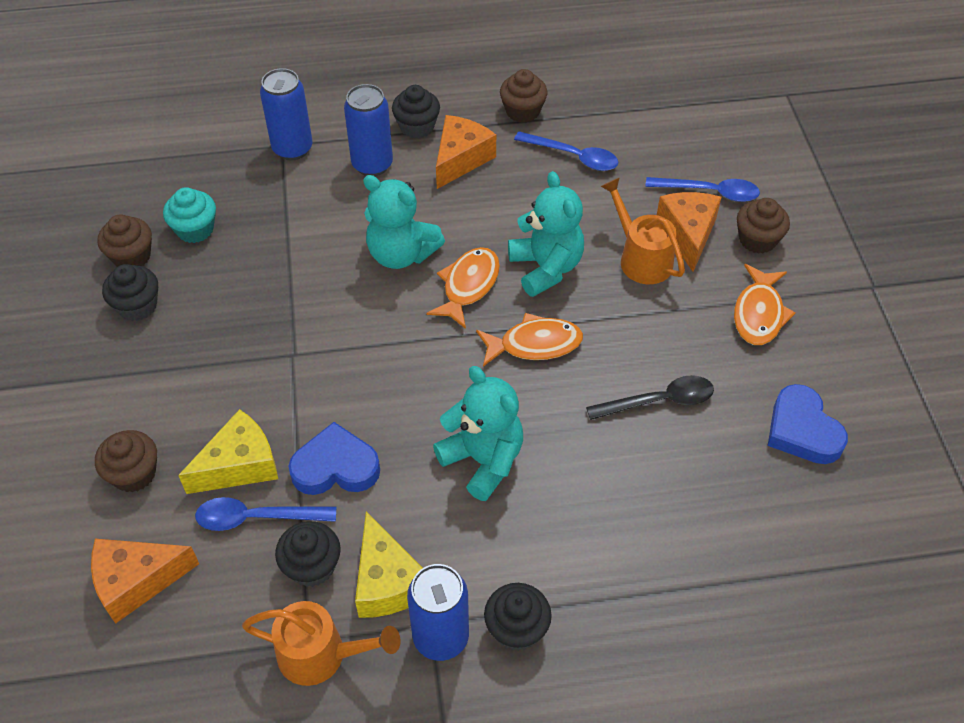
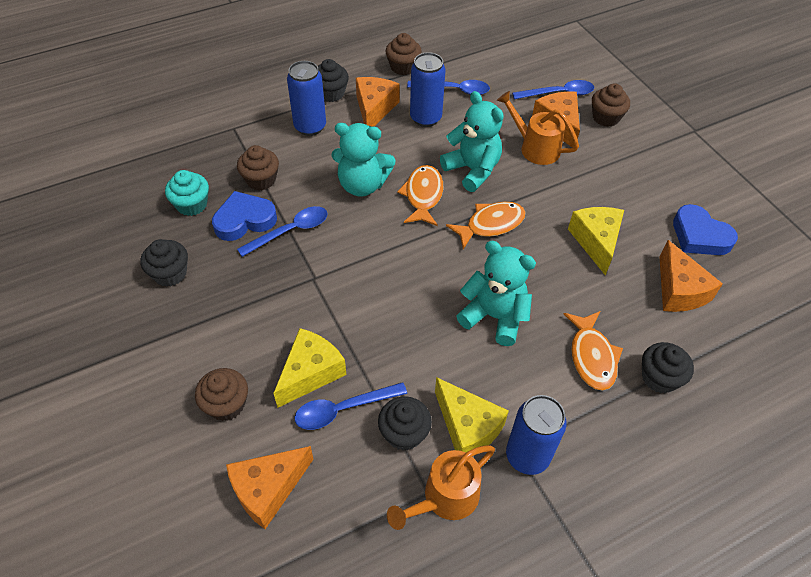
camera: 20 degrees left, 0 degrees up
brown cupcake [97,214,152,267] -> brown cupcake moved to [237,145,279,191]
orange watering can [242,601,401,686] -> orange watering can turned 150 degrees clockwise [387,445,495,530]
blue can [260,68,312,161] -> blue can moved to [410,52,445,127]
blue heart [289,422,380,495] -> blue heart moved to [212,191,277,241]
black cupcake [484,583,552,651] -> black cupcake moved to [642,342,694,393]
black spoon [586,375,714,420] -> yellow cheese [568,207,624,275]
orange fish [734,264,796,345] -> orange fish moved to [564,311,623,391]
none -> blue spoon [237,206,328,257]
none -> orange cheese [659,240,723,312]

